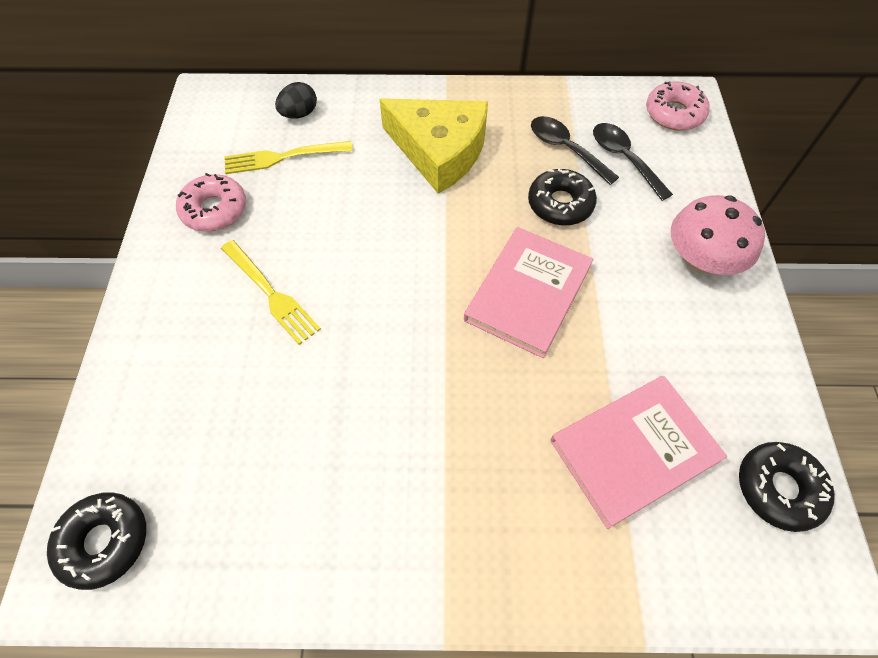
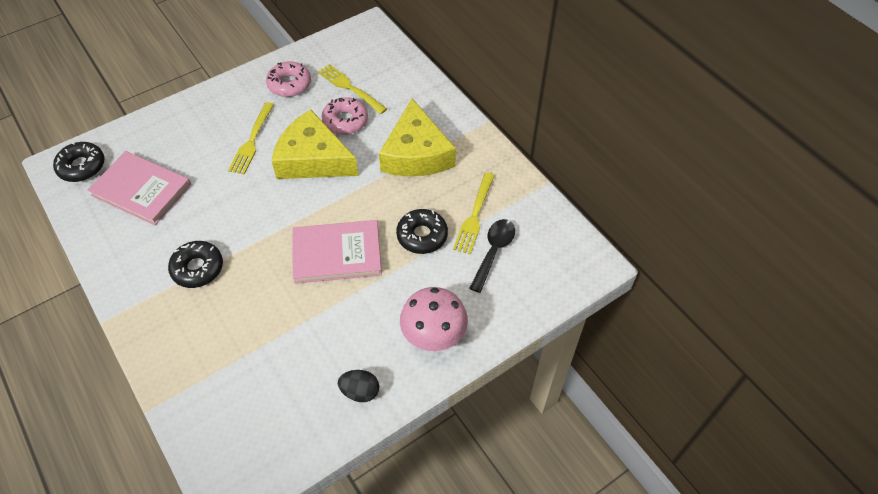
camera: 55 degrees right, 5 degrees down
black egg [275,82,317,119] -> black egg moved to [338,370,379,402]
black spoon [531,116,619,185] -> yellow fork [453,172,495,254]
pink book [550,376,727,529] -> pink book moved to [88,151,191,225]
pink donut [646,81,710,130] -> pink donut moved to [321,97,368,135]
black donut [739,442,835,532] -> black donut moved to [168,241,223,288]
none -> yellow cheese [272,109,358,179]

